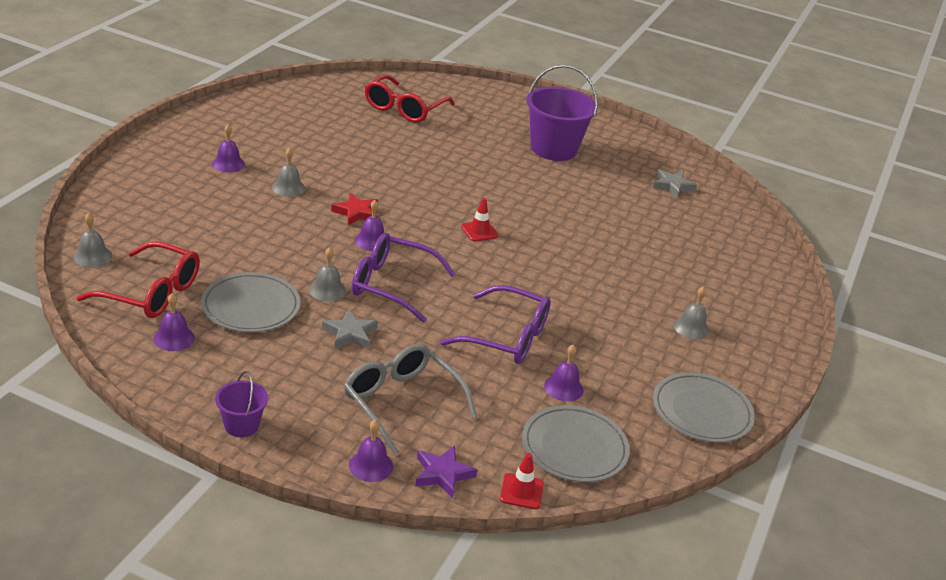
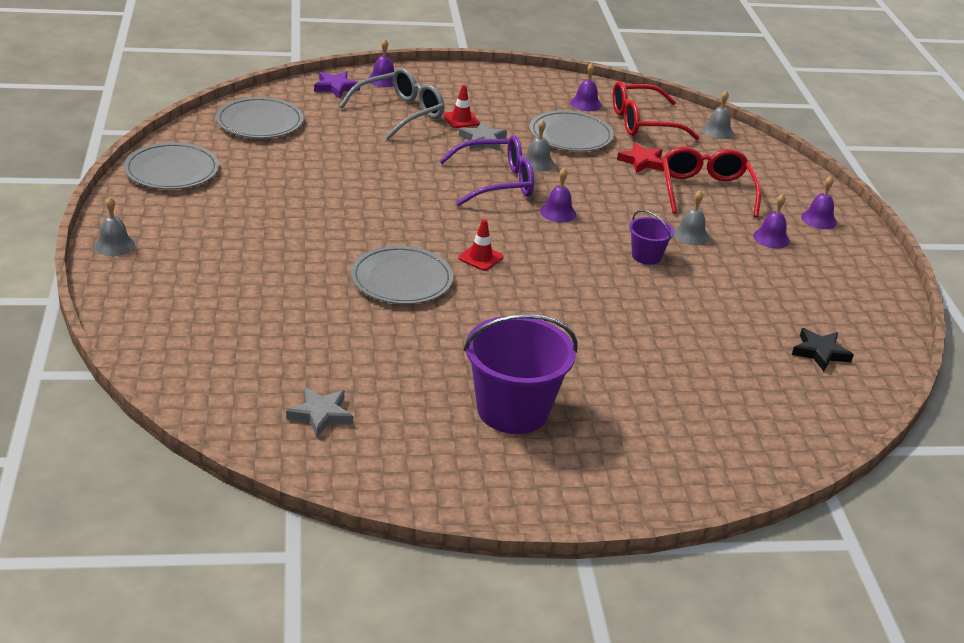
camera: 150 degrees right, 0 degrees up
purple bucket [215,371,268,437] -> purple bucket moved to [629,210,674,265]
red star [331,193,378,225] -> red star moved to [617,142,664,173]
grey glasses [344,344,477,455] -> grey glasses turned 60 degrees counterclockwise [339,68,444,140]
red glasses [365,75,455,123] -> red glasses moved to [662,146,761,217]
purple glasses [440,285,551,364] -> none
red traffic cone [500,453,544,509] -> red traffic cone moved to [443,85,480,128]
purple bell [544,345,583,401] -> purple bell moved to [801,176,837,229]
grey bell [673,286,710,339] -> grey bell moved to [94,197,135,256]
none -> grey plate [351,246,453,304]
none -> black star [792,328,854,371]

